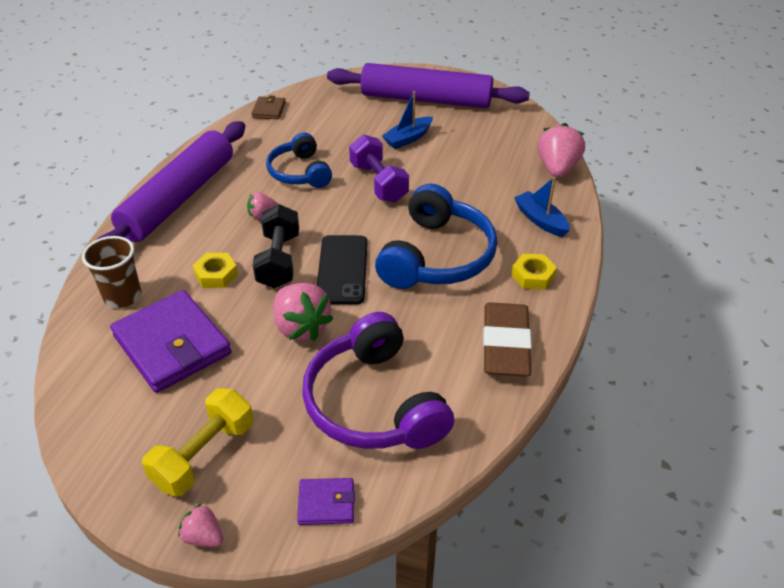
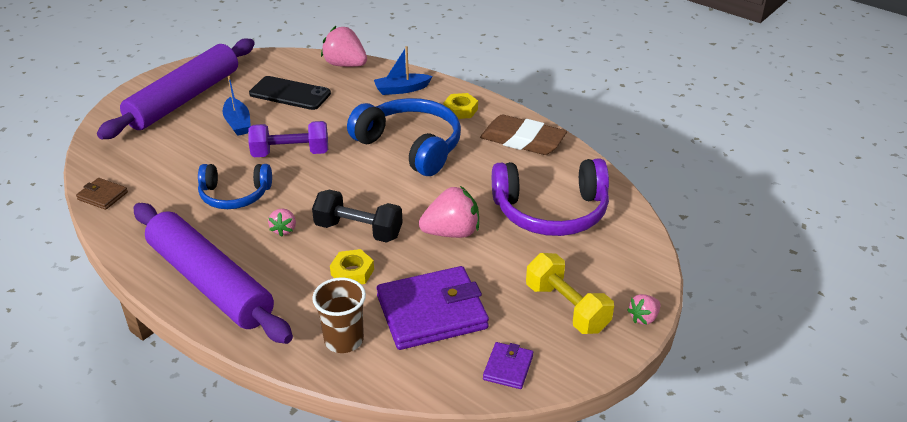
camera: 70 degrees left, 5 degrees down
purple wallet [297,478,355,525] -> purple wallet moved to [483,342,533,389]
black phone [317,235,368,305] -> black phone moved to [249,76,331,110]

